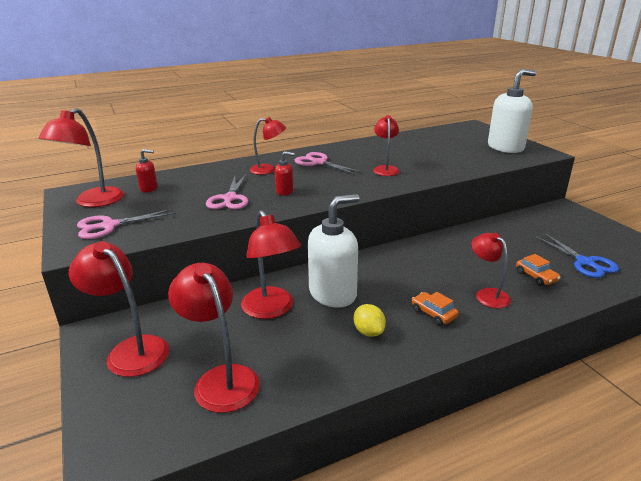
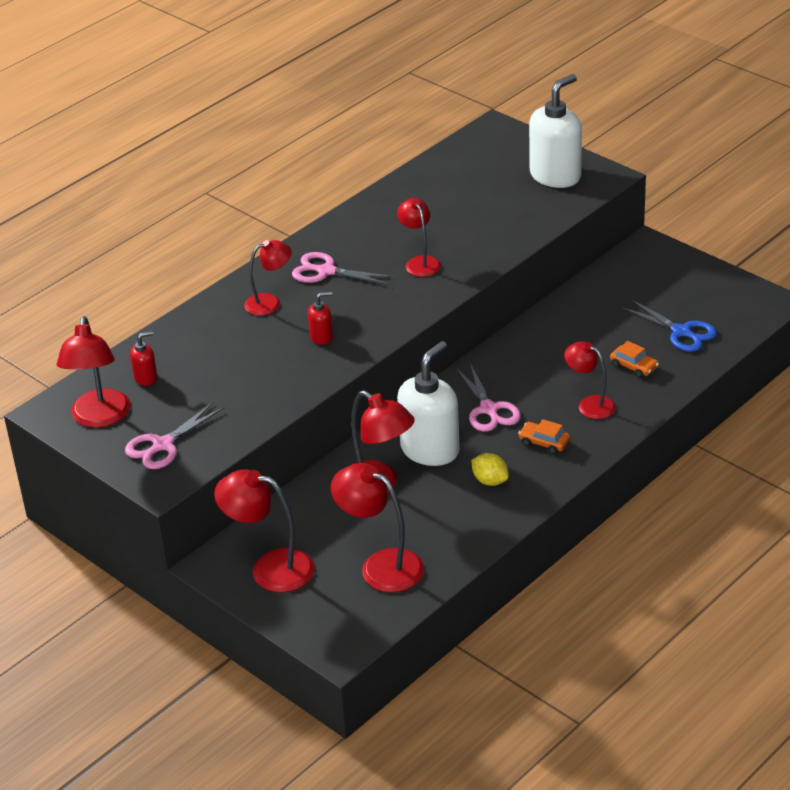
camera: 20 degrees left, 10 degrees up
pink scissors [206,175,248,209] -> pink scissors moved to [456,363,521,432]

